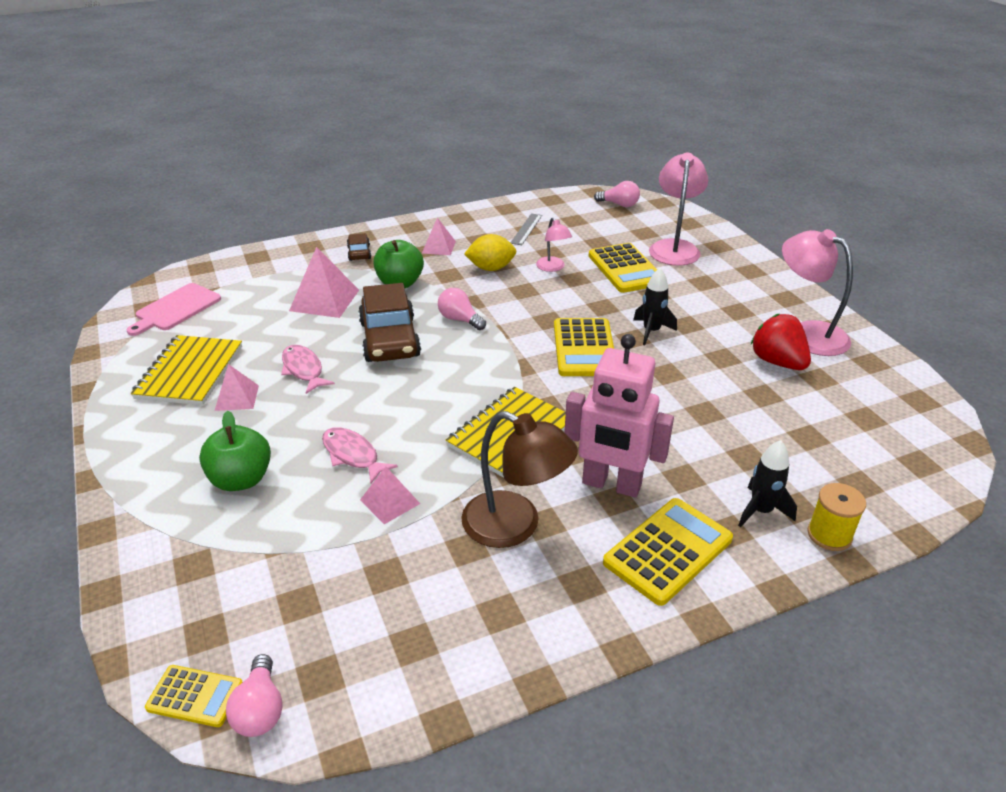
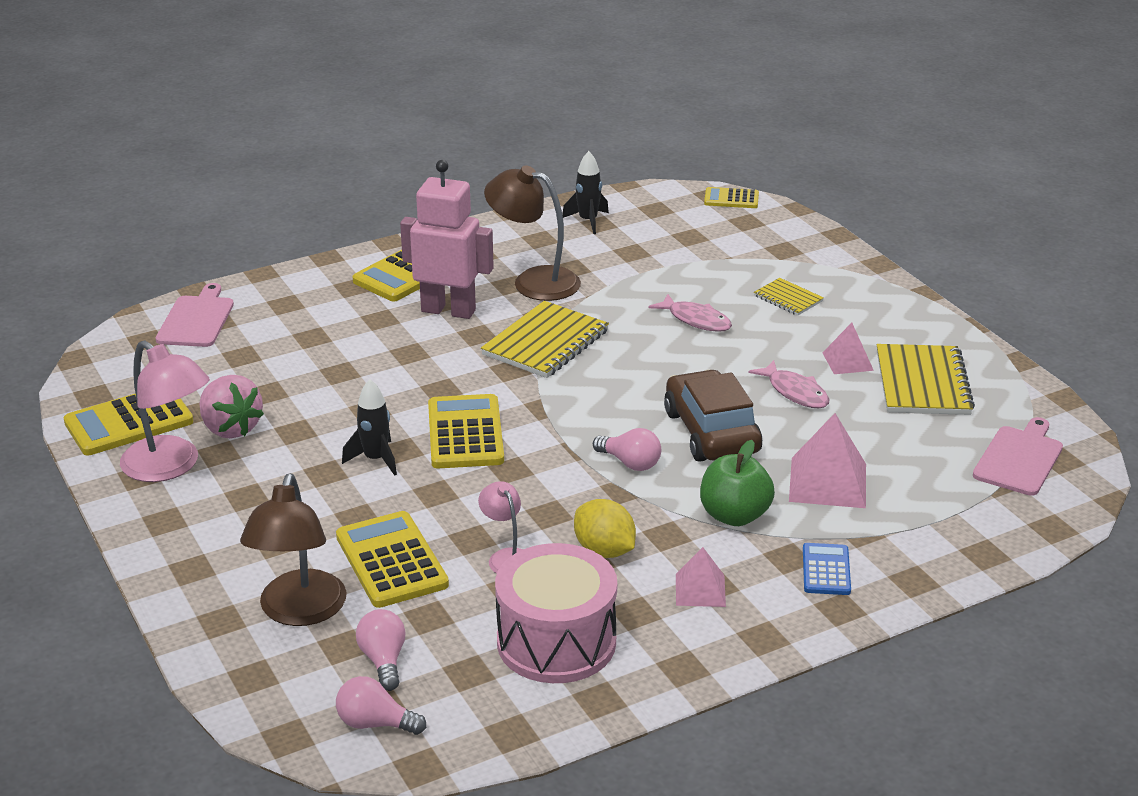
camera: 175 degrees right, 5 degrees down
green apple [199,411,271,491] -> yellow notebook [754,278,824,316]
pink light bulb [226,654,283,737] -> pink light bulb moved to [356,609,406,691]
brown car [347,233,371,261] -> blue calculator [803,543,851,595]
pink pyramid [360,467,420,524] -> none
yellow lemon [464,234,516,271] -> yellow lemon turned 60 degrees clockwise [574,499,636,558]
grey ruler [510,213,542,245] -> pink drum [495,543,617,683]
pink lamp [649,152,708,266] -> brown lamp [240,473,347,626]
black rocket [738,440,797,528] -> black rocket moved to [562,151,609,234]
red strawberry [751,314,811,370] -> pink strawberry [200,375,264,439]
yellow spool [807,483,866,551] -> none
none -> yellow calculator [63,394,194,456]
none -> pink cutting board [156,283,234,347]

